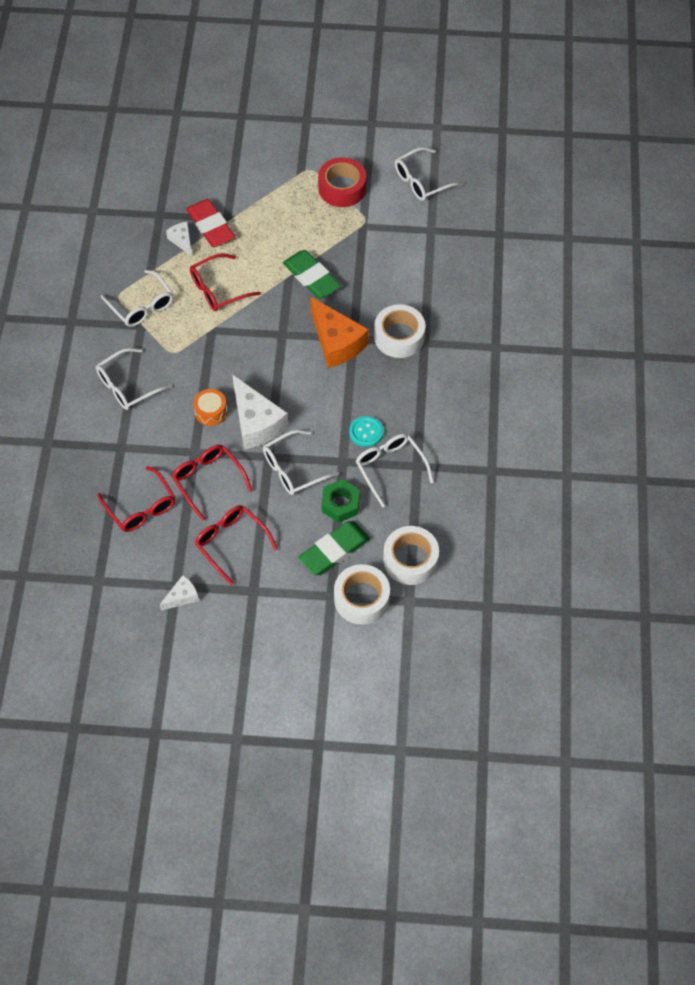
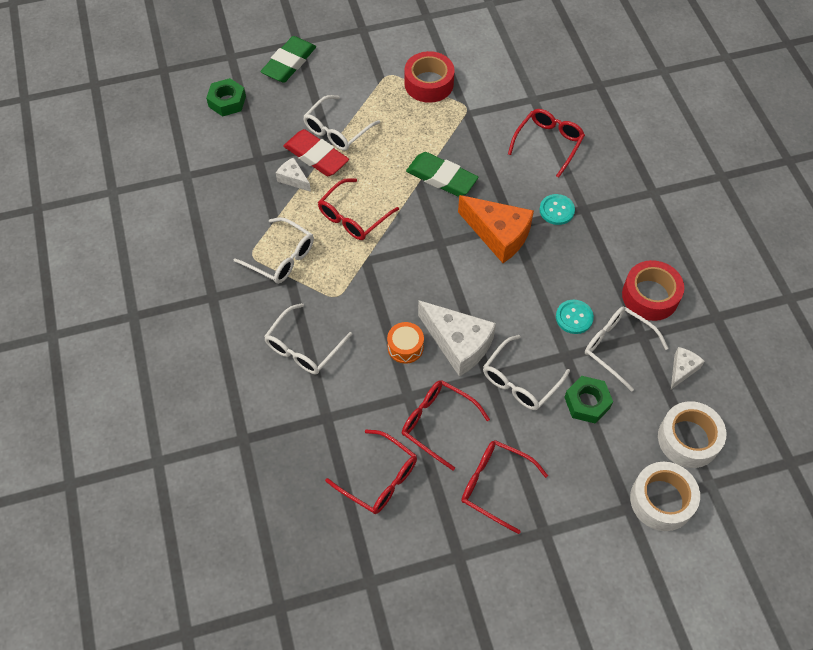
camera: 20 degrees left, 0 degrees up
white cheese [160,575,199,611] -> white cheese moved to [671,347,705,389]
green eraser [298,521,370,575] -> green eraser moved to [260,36,316,82]
white tape [374,304,426,358] -> turquoise button [540,194,575,225]
white glasses [395,147,463,201] -> white glasses moved to [303,95,380,151]
none -> green nut [206,78,246,116]
none -> red glasses [508,109,585,178]
none -> red tape [622,260,684,321]

